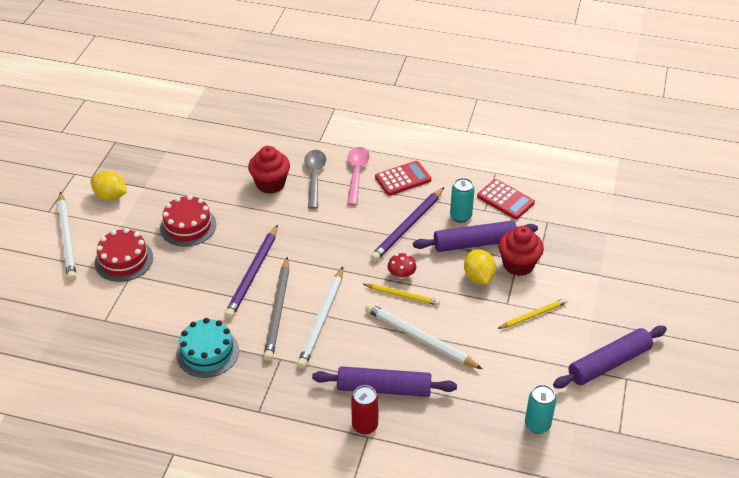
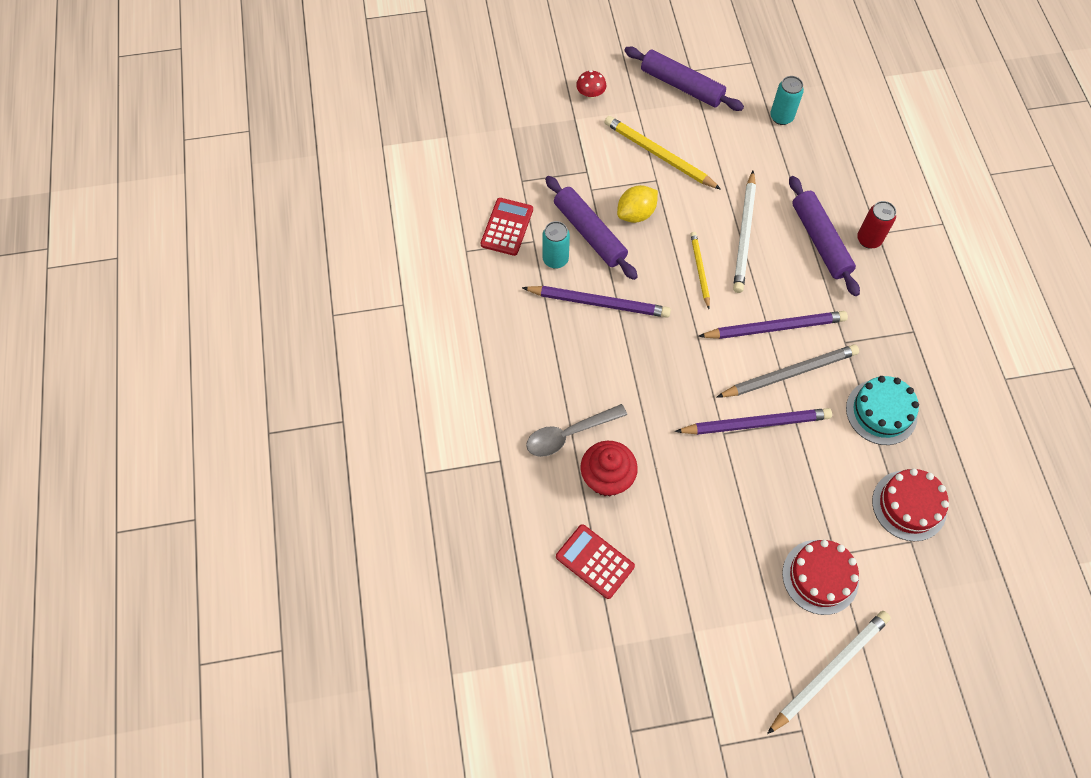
camera: 115 degrees left, 20 degrees up
yellow lemon [90,171,127,200] -> none
red cake [160,195,216,247] -> red cake moved to [872,468,949,541]
white pencil [297,267,343,369] -> purple pencil [698,311,848,339]
pink spoon [347,147,370,206] -> none
red calculator [375,161,431,196] -> red calculator moved to [556,524,635,599]
red mushroom [387,253,416,279] -> red mushroom moved to [576,70,606,98]
yellow pencil [497,298,568,329] -> yellow pencil [604,116,721,190], size x1.66
red cupcake [498,226,544,276] -> none

